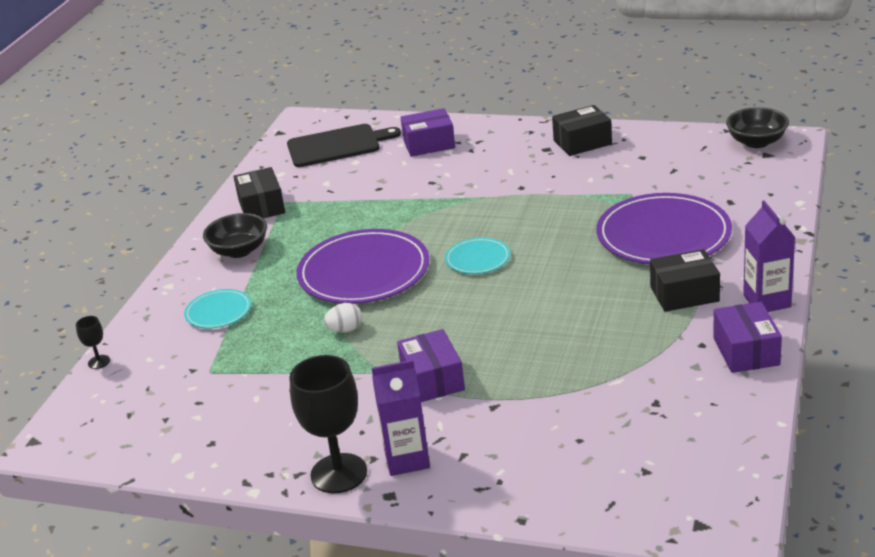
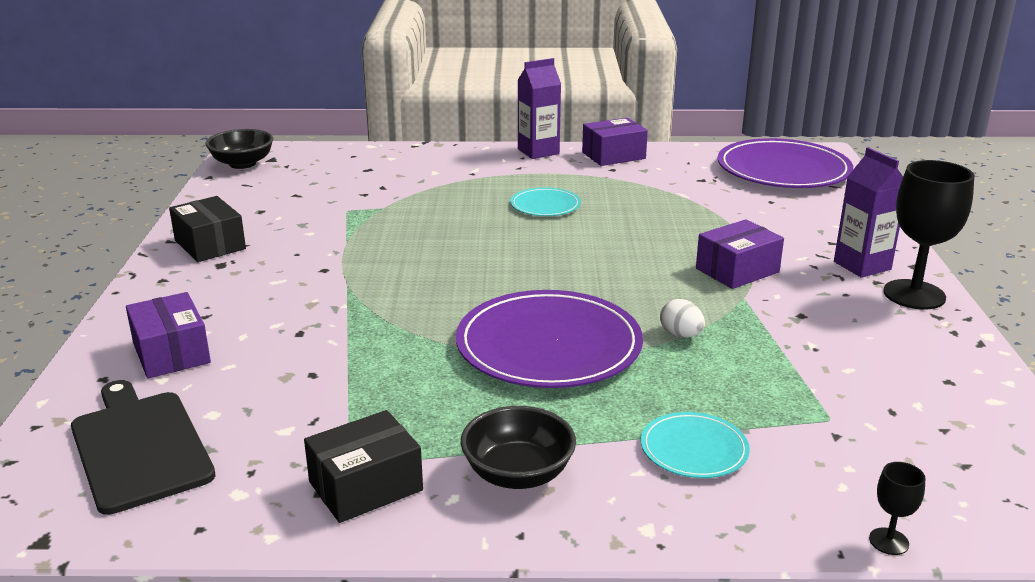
camera: 110 degrees left, 5 degrees down
turquoise plate [445,237,510,274] -> turquoise plate moved to [510,187,581,216]
purple plate [596,193,732,264] -> purple plate moved to [718,138,853,188]
black box [650,249,720,312] -> none

